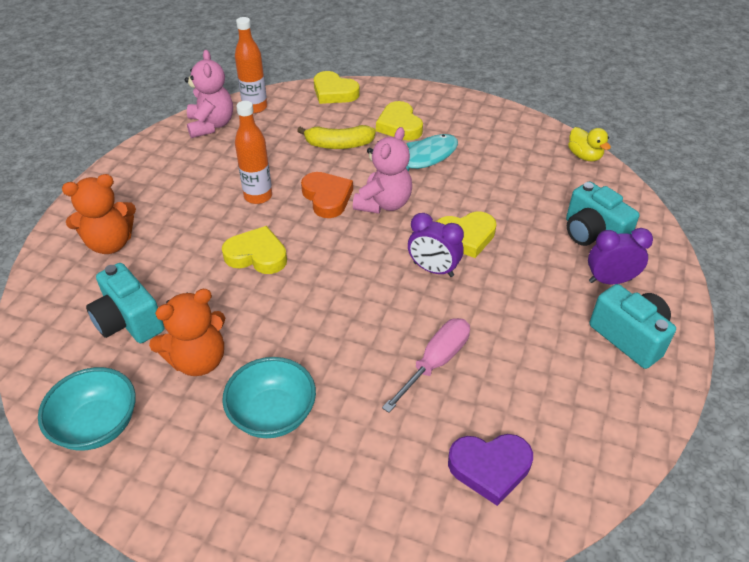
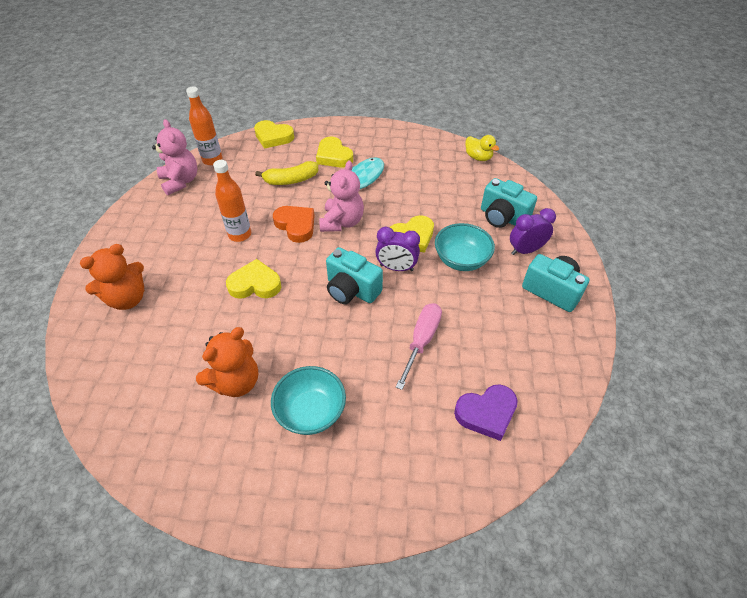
camera: 15 degrees left, 5 degrees up
turquoise bowl [38,367,136,450] -> turquoise bowl moved to [435,223,495,271]
turquoise camera [86,263,164,343] -> turquoise camera moved to [326,247,383,304]

